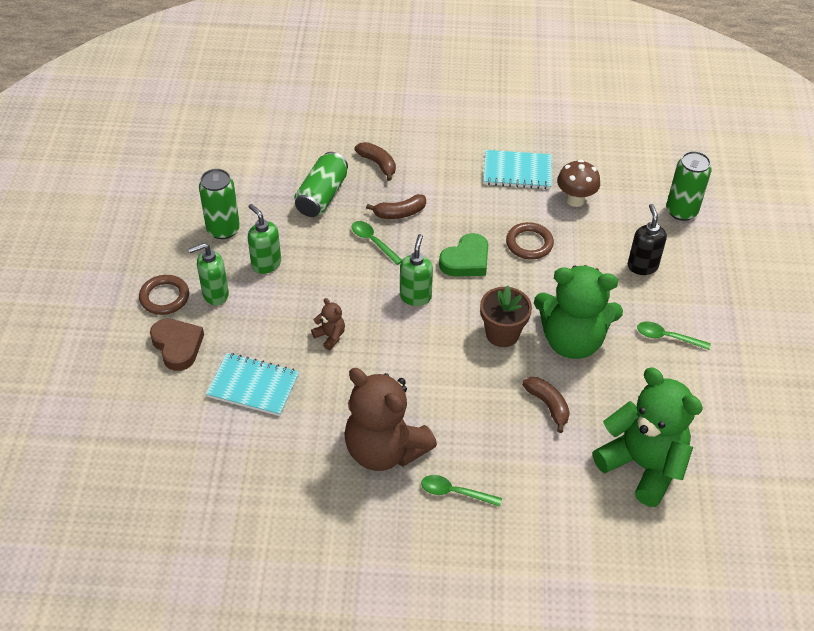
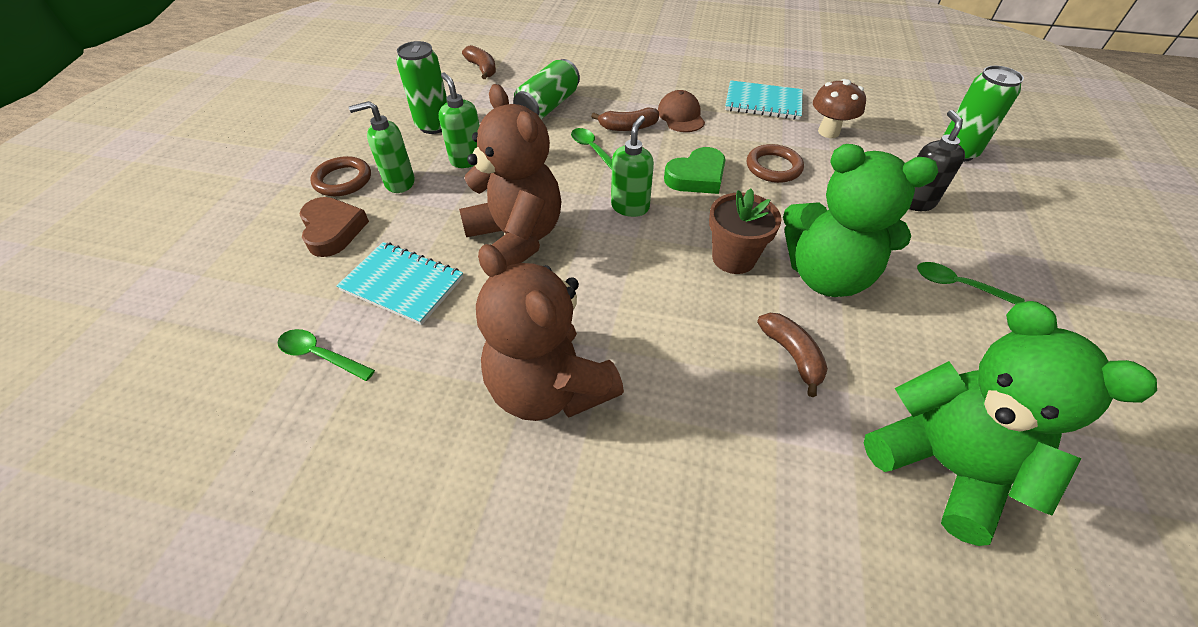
camera: 10 degrees right, 0 degrees up
brown teddy bear [311,298,345,350] -> brown teddy bear [459,84,561,266], size x2.47
brown banana [355,142,396,181] -> brown banana moved to [462,45,496,79]
green spoon [421,475,502,507] -> green spoon moved to [278,329,375,381]
none -> brown cap [658,90,705,132]

